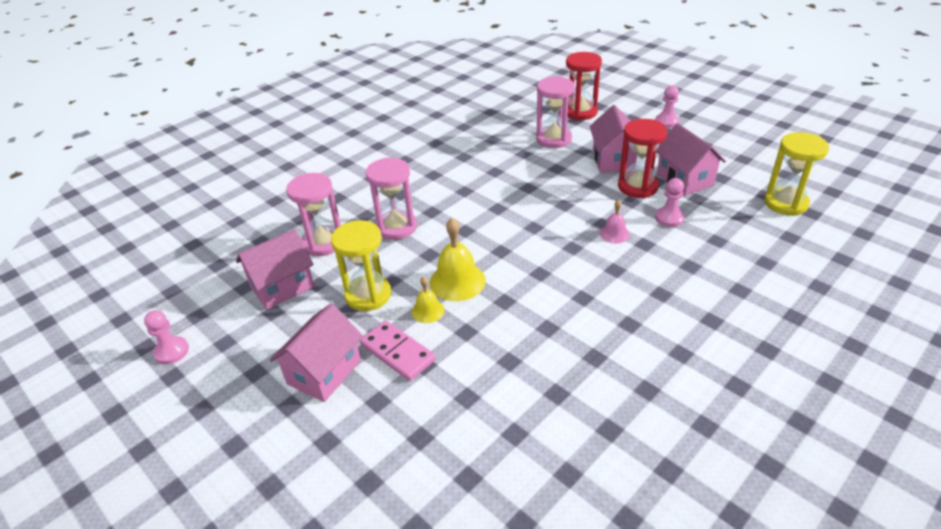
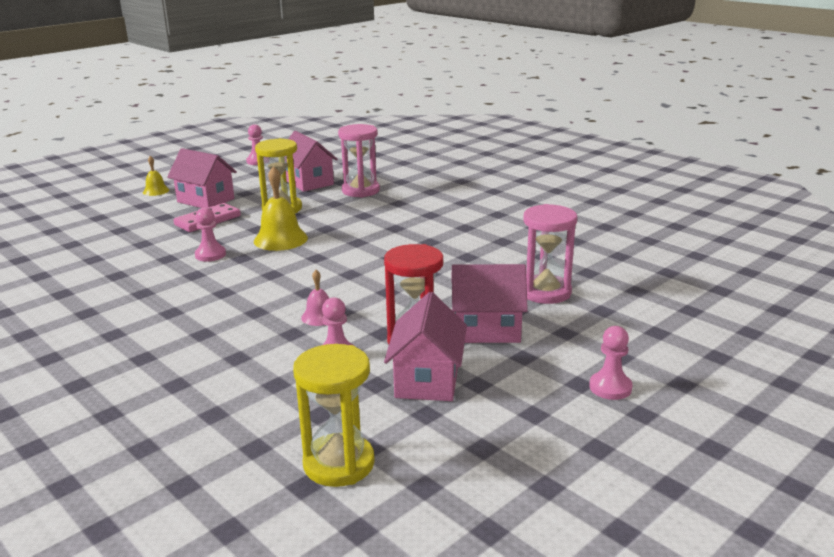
camera: 90 degrees right, 15 degrees down
pink hourglass [365,158,417,240] -> none
yellow bell [412,276,445,323] -> yellow bell moved to [143,156,169,196]
red hourglass [566,52,602,120] -> none
pink house [656,123,726,195] -> pink house turned 60 degrees counterclockwise [384,292,467,401]
none -> pink pawn [195,207,226,262]

